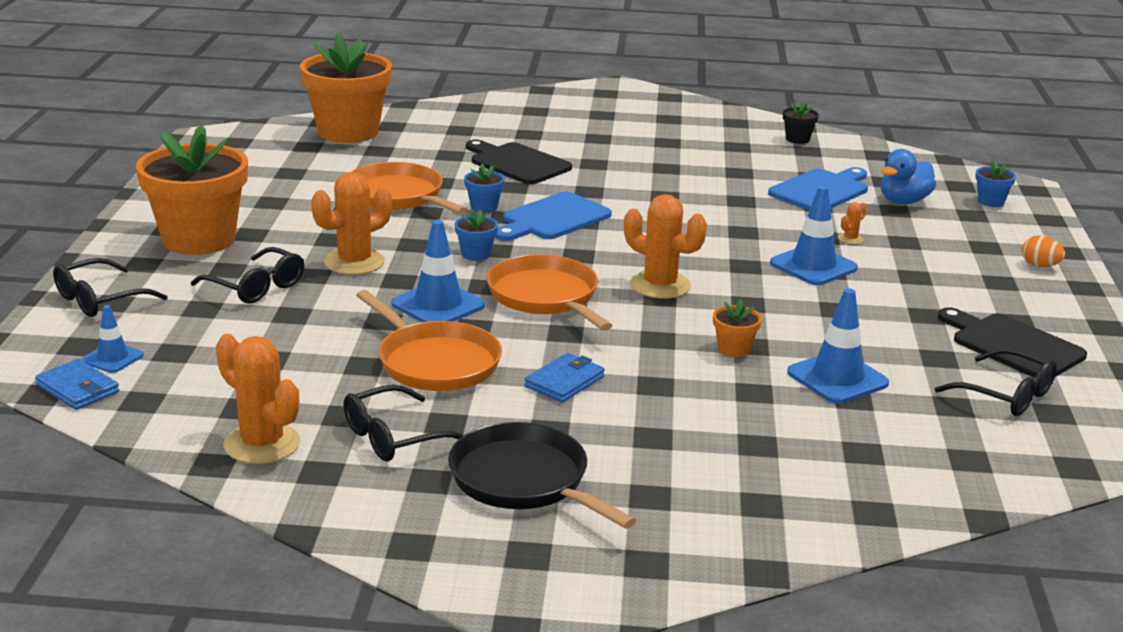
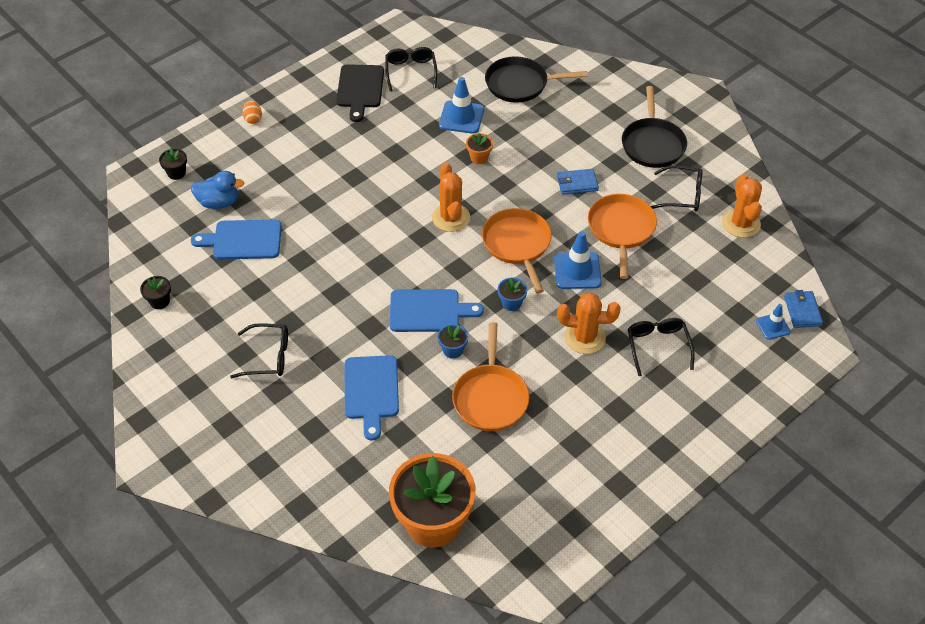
camera: 135 degrees left, 25 degrees up
black glasses [53,258,168,317] -> black glasses moved to [230,323,288,378]
orange flower pot [136,124,248,255] -> none
black cutting board [466,140,572,184] -> blue cutting board [345,355,399,441]
orange pan [487,254,613,331] -> orange pan turned 150 degrees clockwise [482,208,552,294]
blue traffic cone [770,186,858,285] -> none
orange cactus [838,202,867,244] -> none
blue flower pot [975,160,1016,207] -> black flower pot [159,148,187,180]
none -> black pan [485,56,588,103]

